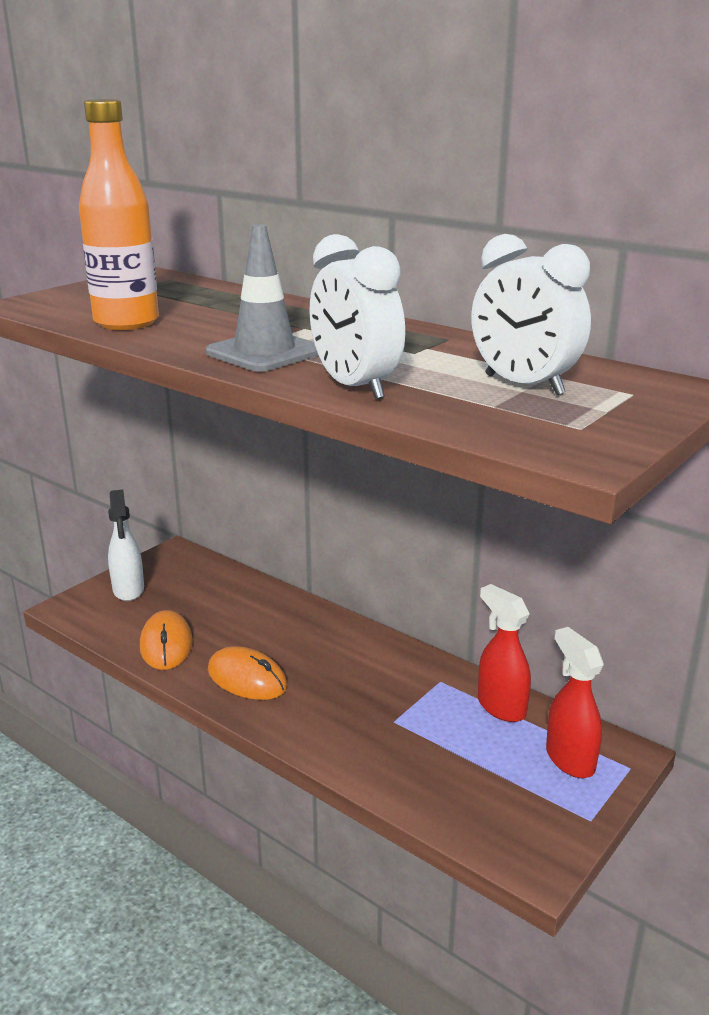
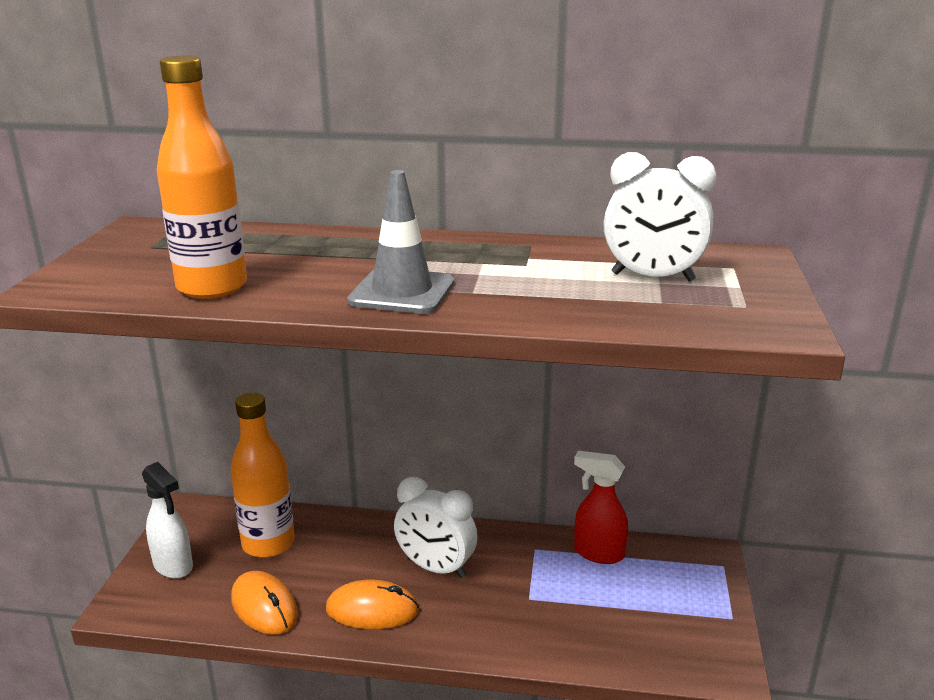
camera: 30 degrees left, 0 degrees up
white clock [309,234,405,400] -> white clock moved to [394,477,477,578]
red spray bottle [546,627,604,778] -> none
none -> orange bottle [230,393,295,558]

